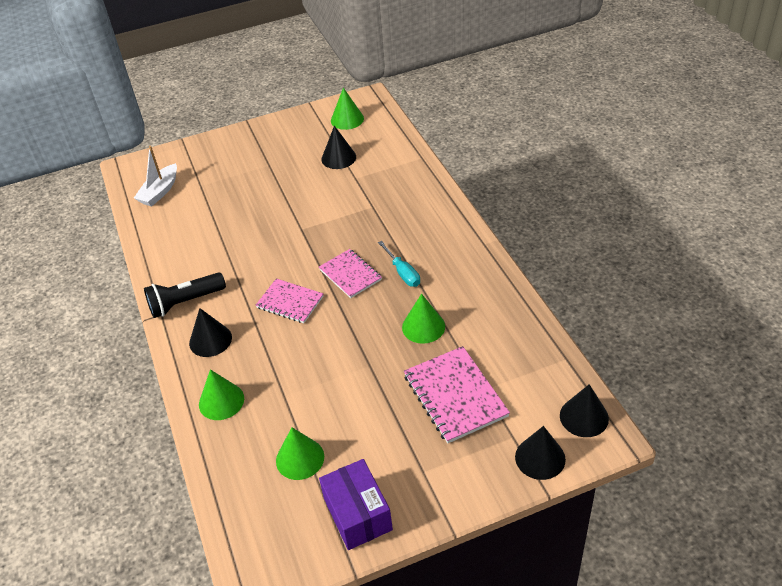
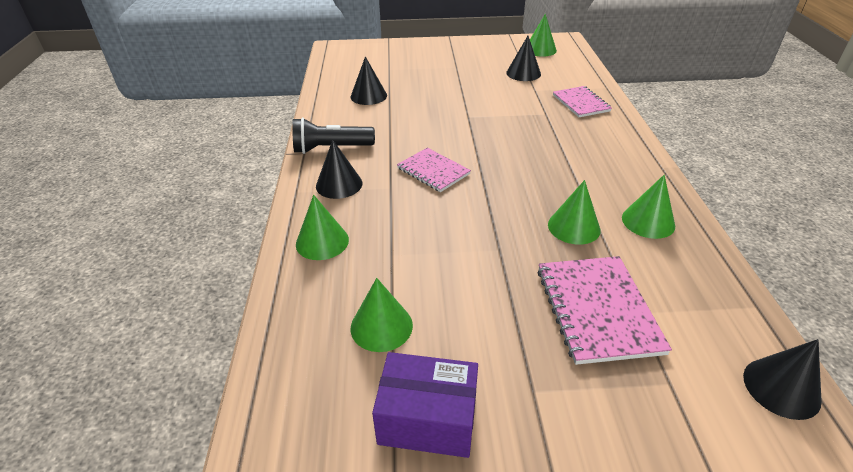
camera: 15 degrees right, 5 degrees down
white boat [134,146,177,206] -> none
pink notebook [319,249,382,298] -> pink notebook moved to [553,86,612,117]
purple box [319,459,393,550] -> purple box turned 75 degrees counterclockwise [372,352,478,458]
turquoise screwdriver [378,241,420,287] -> none
black cone [515,426,566,480] -> black cone moved to [351,56,387,105]
none -> green cone [622,175,675,239]

